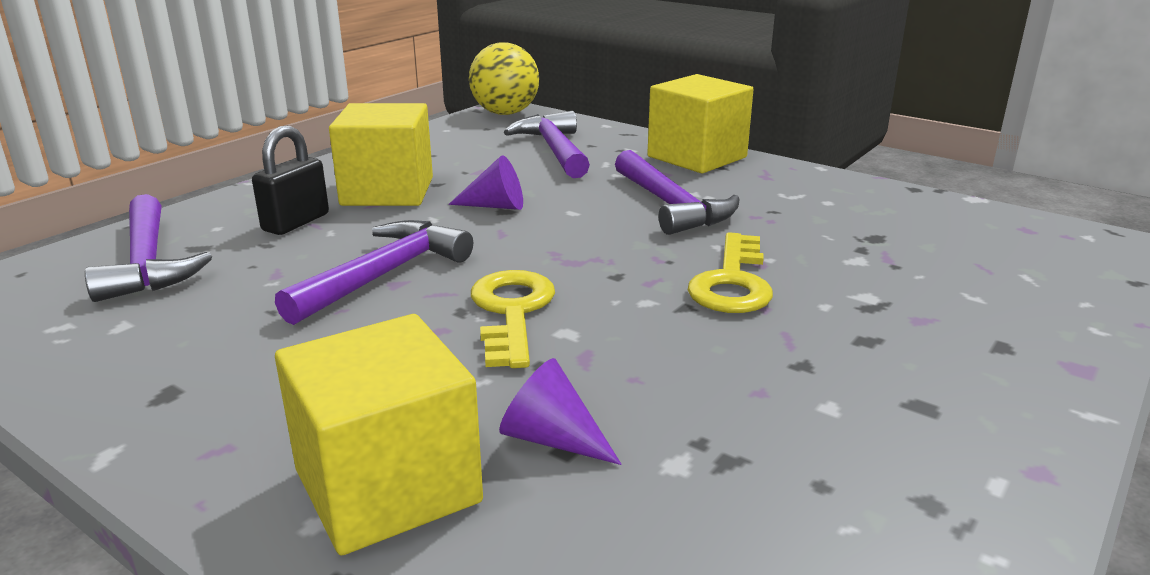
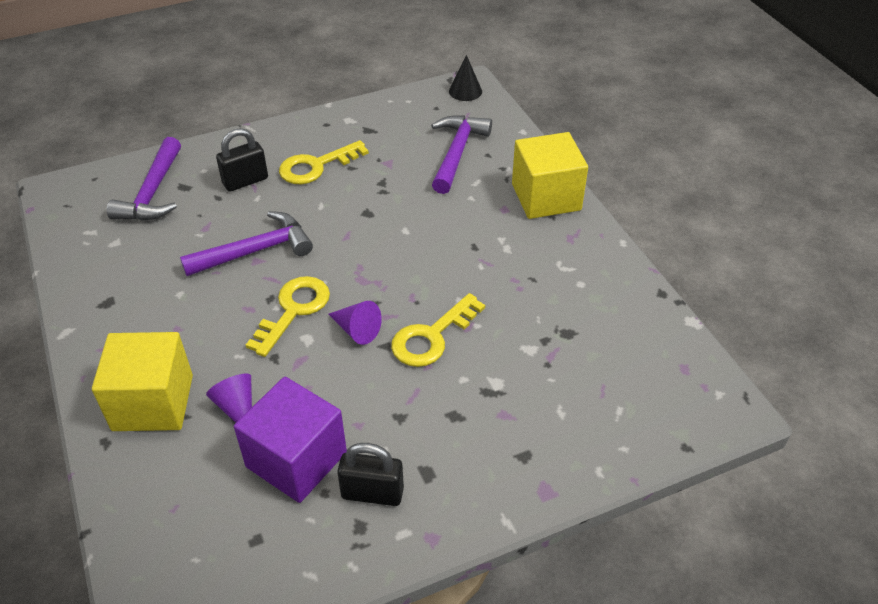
camera: 30 degrees right, 20 degrees up
yellow cube [329,103,433,206] -> yellow key [279,140,369,184]
purple cone [448,155,523,210] -> purple cone moved to [328,301,382,345]
yellow ball [469,43,539,115] -> black cone [449,55,482,101]
purple hammer [615,150,740,235] -> none
none -> purple cube [234,377,347,503]
none -> black padlock [337,443,404,506]

